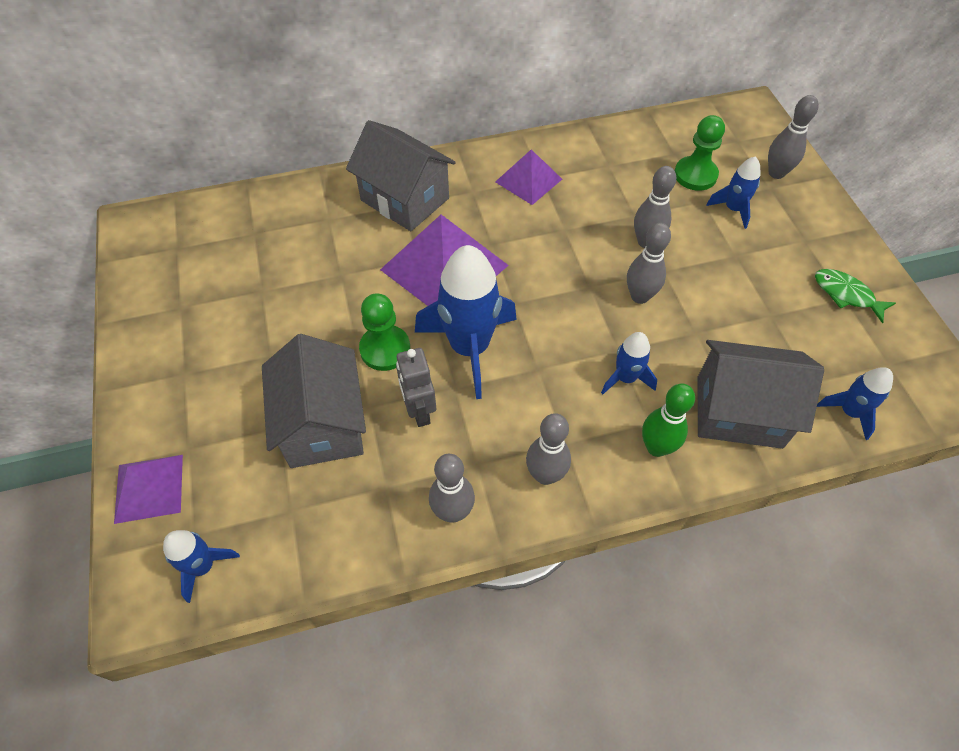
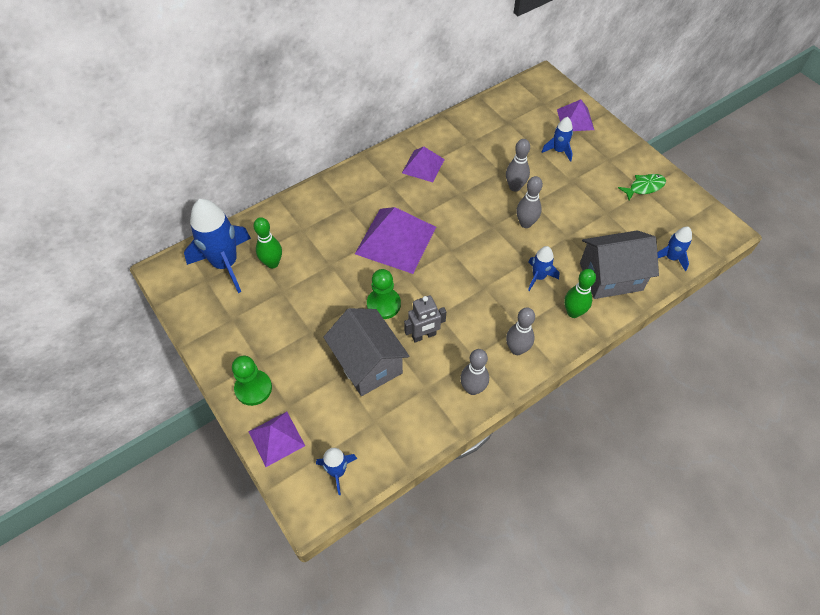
camera: 20 degrees left, 0 degrees up
grey house [346,120,456,231] -> none
grey robot [396,348,436,427] -> grey robot turned 75 degrees counterclockwise [404,295,446,343]
blue rocket [415,245,517,399] -> blue rocket moved to [184,199,251,293]
green pawn [674,115,725,191] -> green pawn moved to [232,356,272,406]
grey bowling pin [768,95,819,179] -> purple pyramid [557,99,594,131]
green fish [815,269,896,323] -> green fish turned 135 degrees clockwise [618,174,666,201]
none -> green bowling pin [254,217,282,268]

